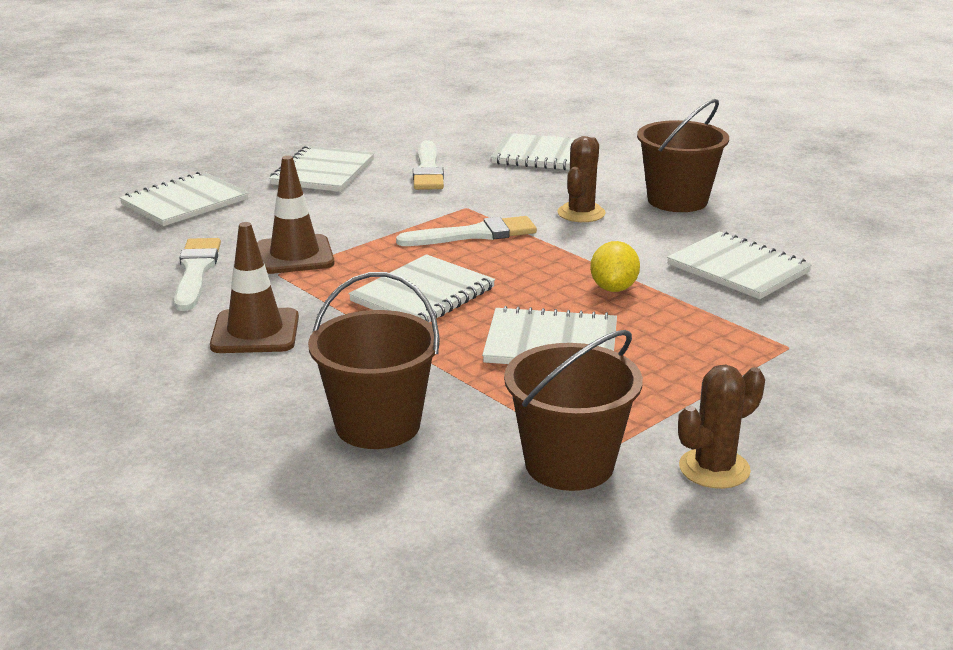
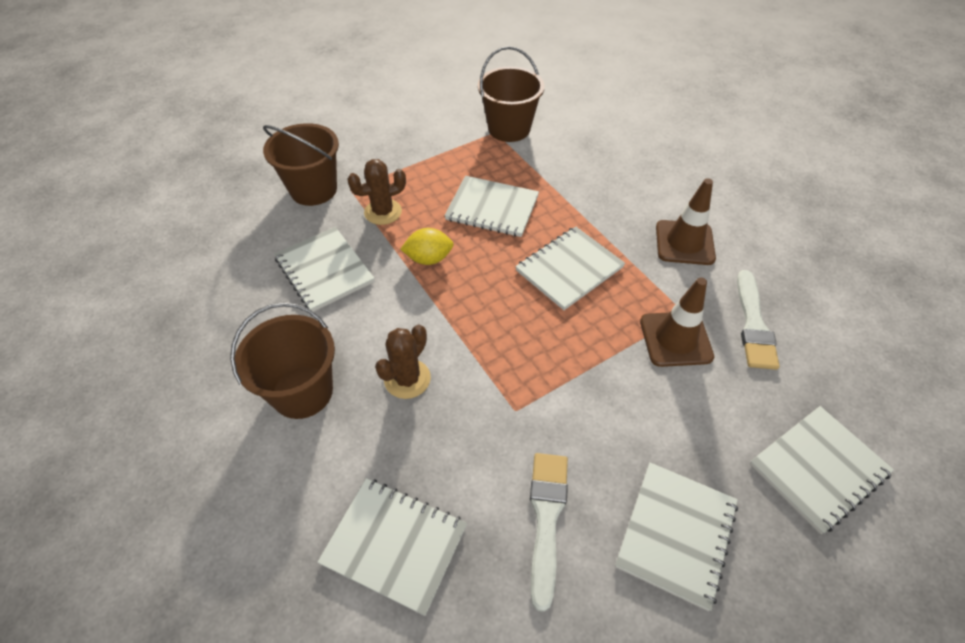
camera: 170 degrees left, 25 degrees up
brown bucket [308,272,440,449] -> brown bucket moved to [263,123,339,206]
white brush [396,216,537,246] -> none
yellow lemon [590,241,640,292] -> yellow lemon turned 60 degrees clockwise [401,228,454,265]
brown cactus [678,365,765,489] -> brown cactus moved to [347,159,406,225]

